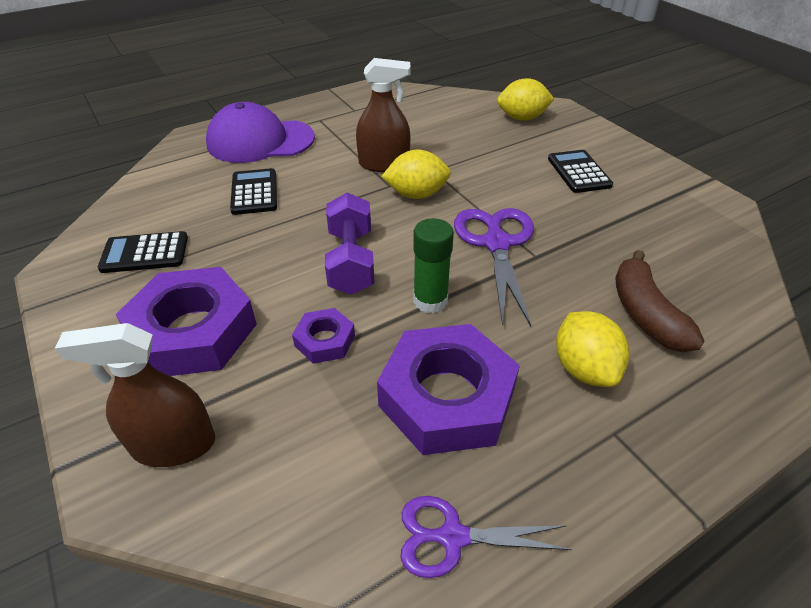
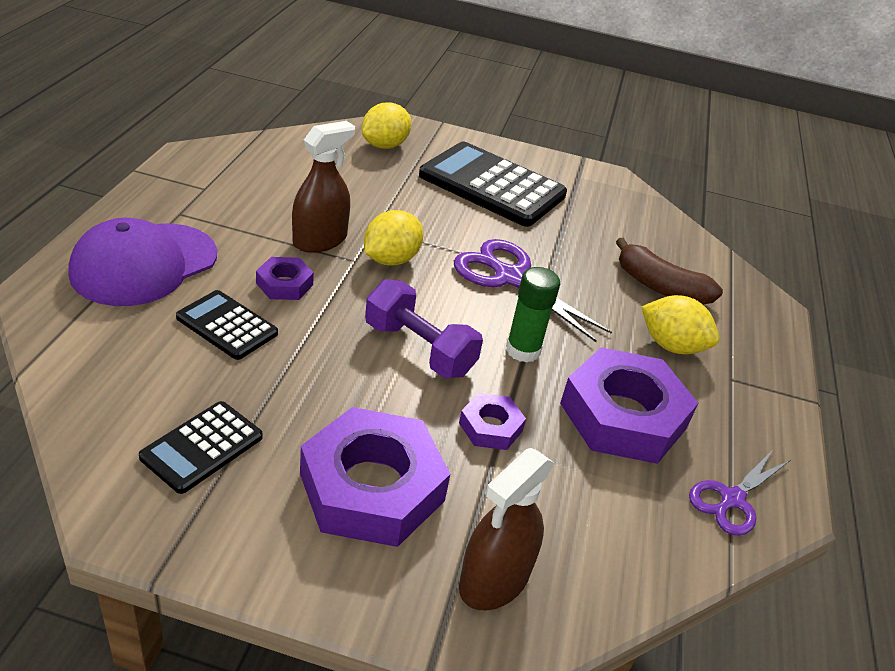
camera: 50 degrees left, 5 degrees down
black calculator [548,150,613,193] -> black calculator [419,142,567,227], size x1.92
none -> purple nut [256,257,314,300]

